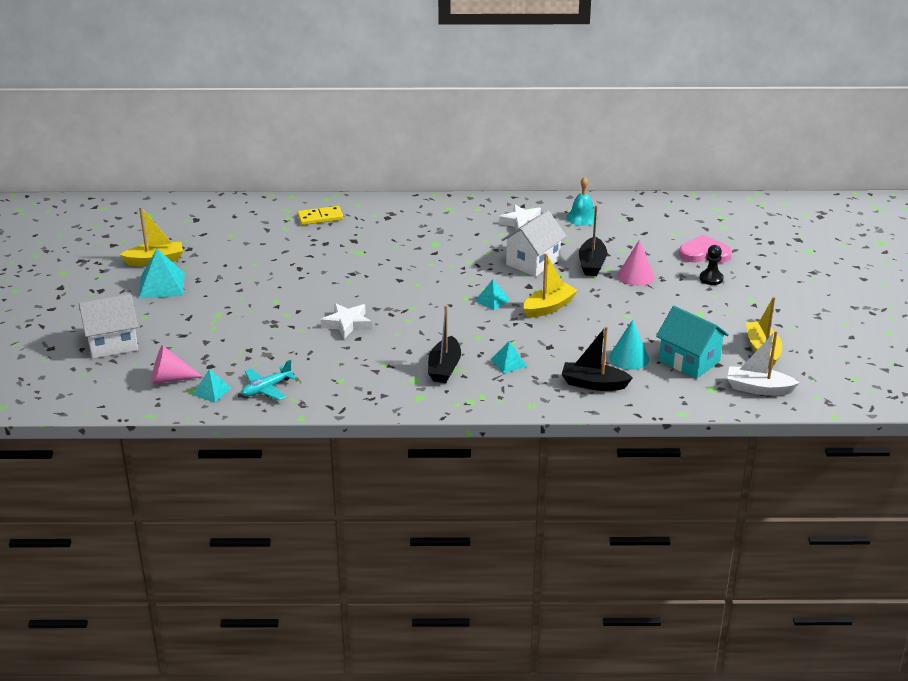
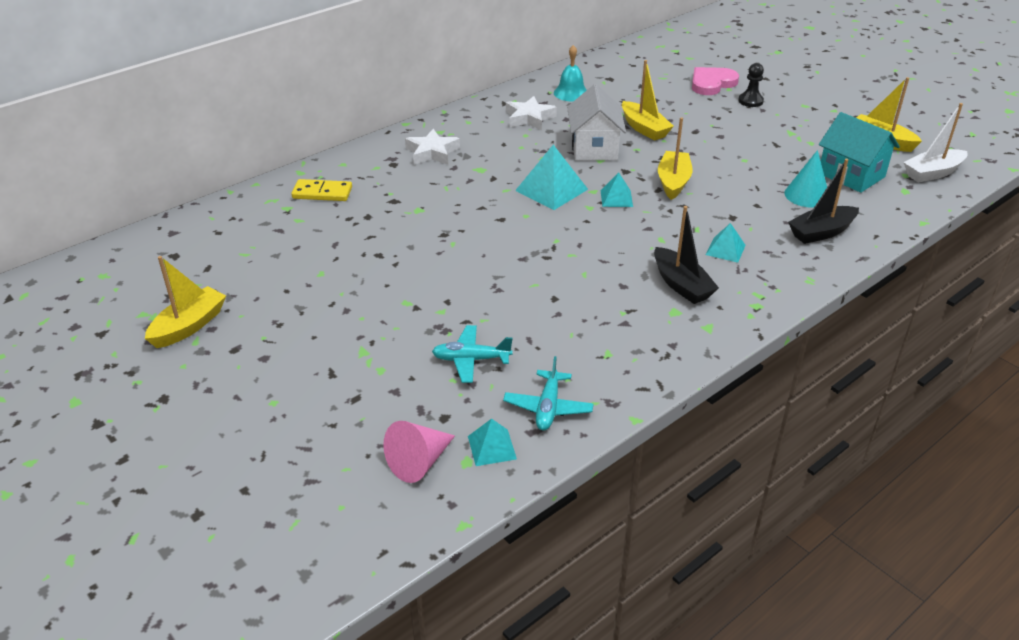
camera: 40 degrees left, 5 degrees up
white house [79,294,138,359] -> none
turquoise pyramid [139,249,185,299] -> turquoise pyramid moved to [515,145,588,210]
yellow domino [297,206,343,225] -> yellow domino turned 60 degrees clockwise [291,179,352,201]
white star [321,303,372,339] -> white star moved to [405,129,460,165]
black boat [579,205,607,276] -> yellow boat [622,60,674,141]
pink cone [618,240,654,286] -> none
turquoise house [656,306,729,379] -> turquoise house turned 45 degrees clockwise [819,112,900,193]
none -> turquoise plane [432,325,512,383]

